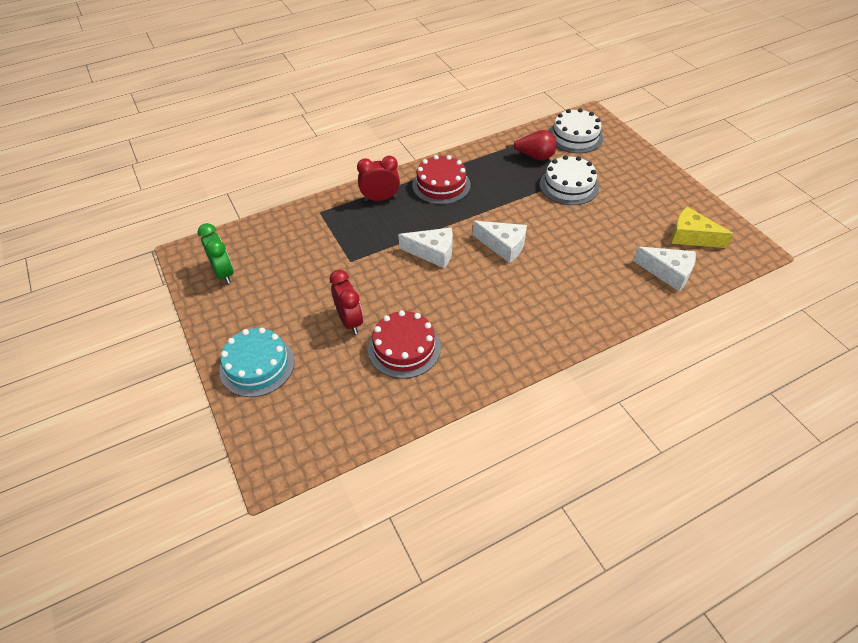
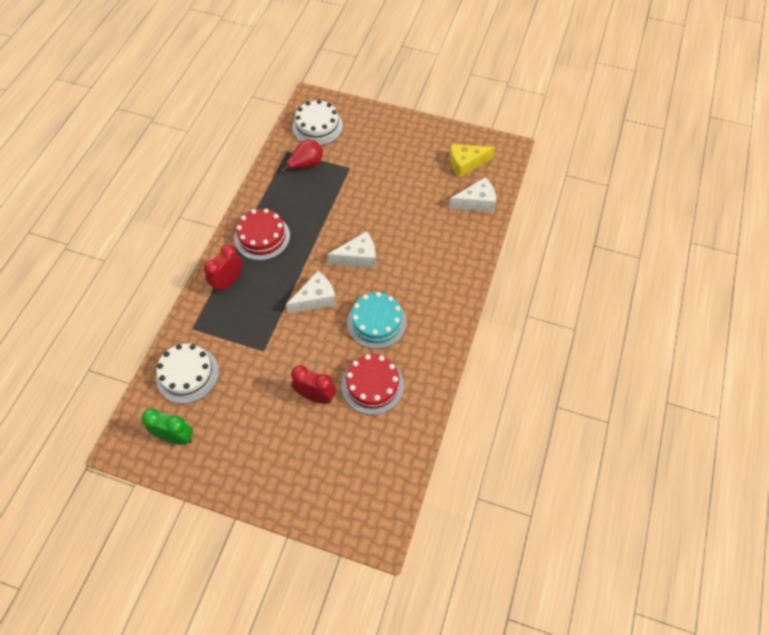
camera: 45 degrees left, 10 degrees up
turquoise cake [219,328,295,397] -> turquoise cake moved to [347,292,407,349]
white cake [539,155,599,205] -> white cake moved to [156,344,219,404]

